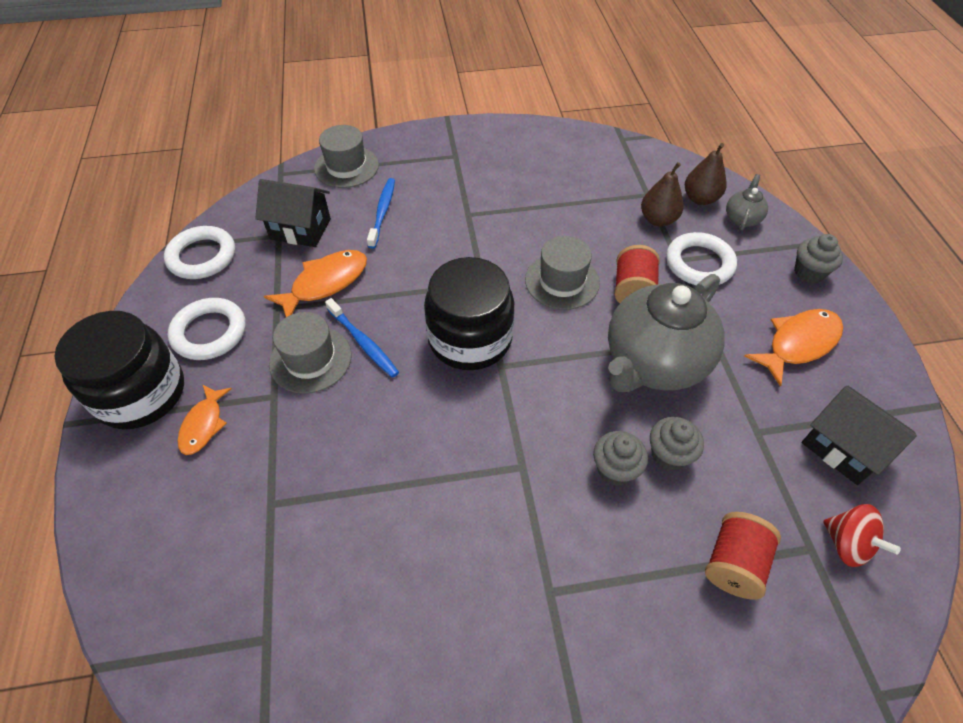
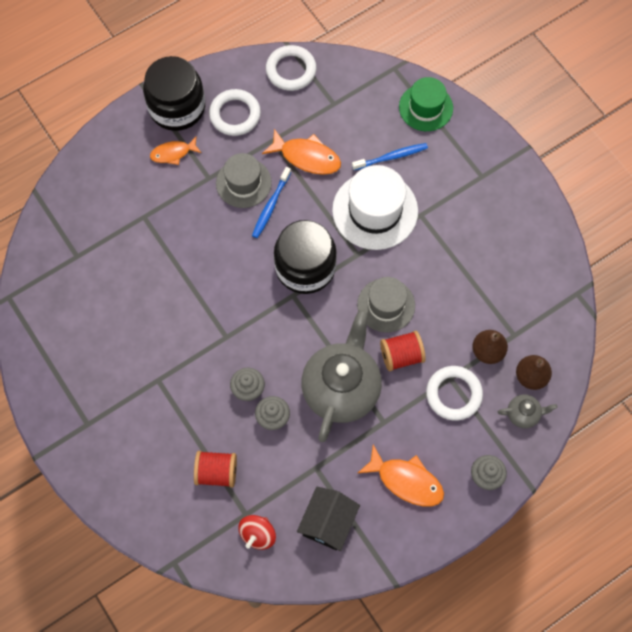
camera: 65 degrees right, 15 degrees up
black house [255,179,331,247] -> none
grey hat [314,125,379,188] -> green hat [399,77,453,131]
grey teapot [608,274,725,392] -> grey teapot turned 90 degrees clockwise [301,309,382,442]
none -> white hat [332,165,418,250]

